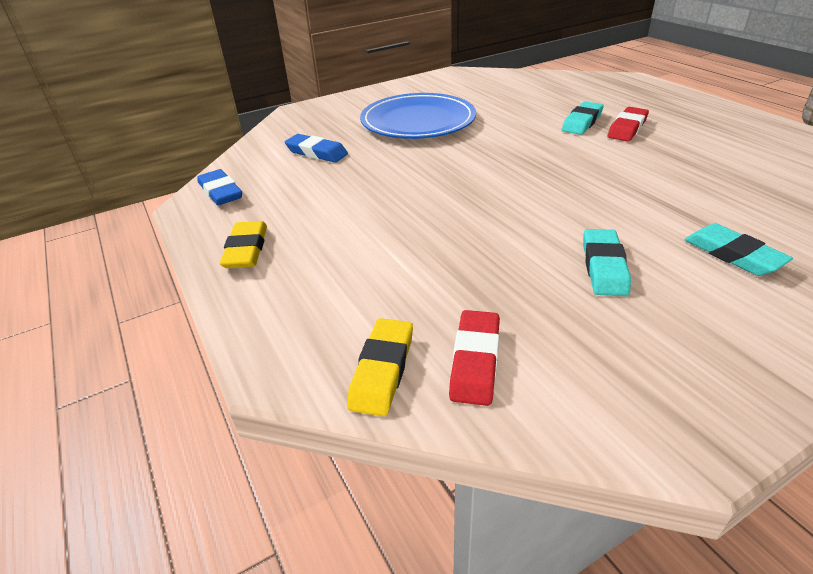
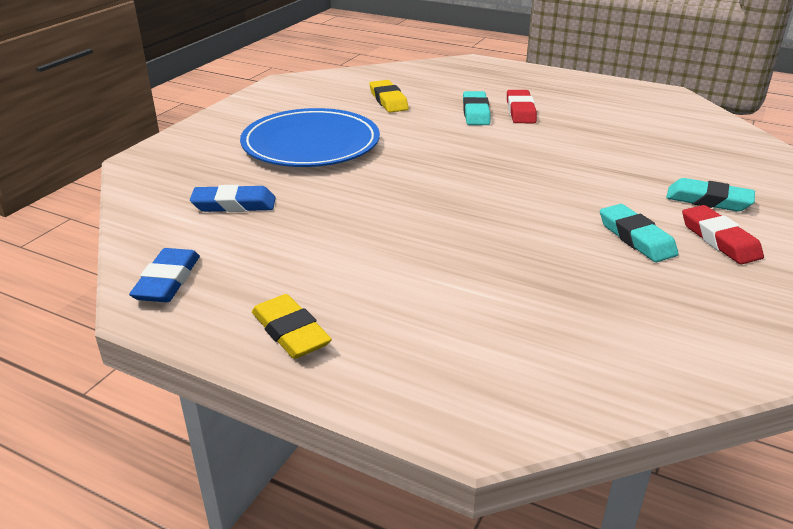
camera: 35 degrees left, 5 degrees down
blue eraser [197,169,242,205] -> blue eraser turned 75 degrees clockwise [129,248,200,302]
yellow eraser [347,318,413,417] -> yellow eraser moved to [370,80,409,113]
red eraser [449,310,500,406] -> red eraser moved to [682,205,764,264]

